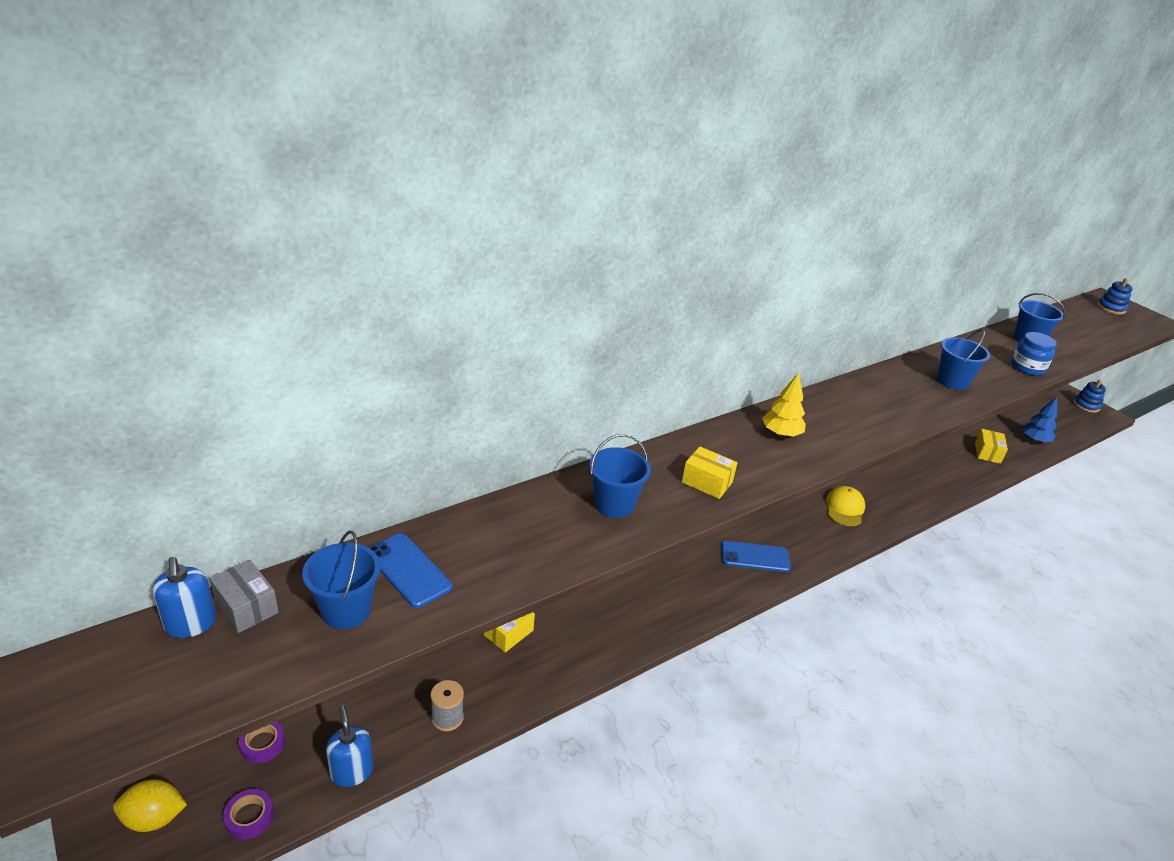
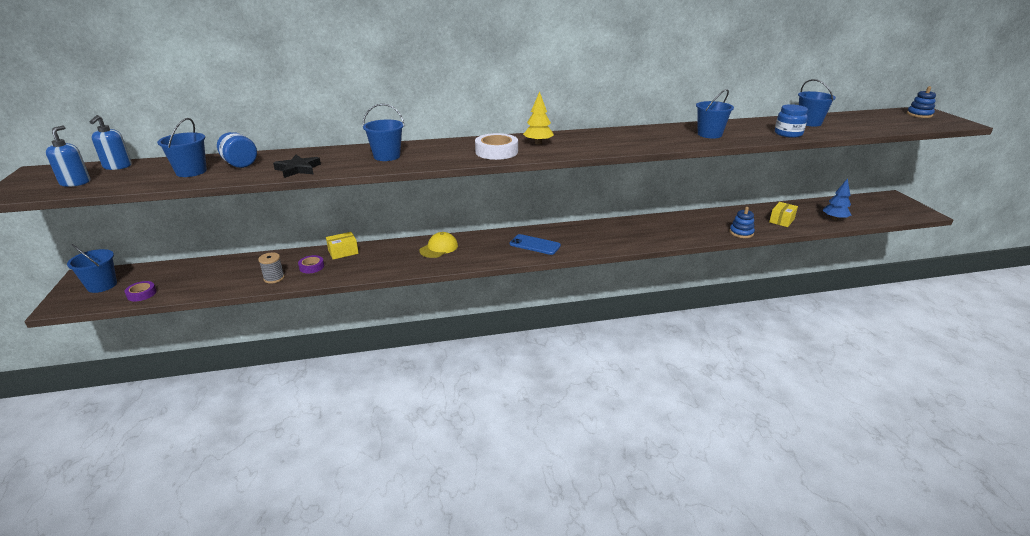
camera: 25 degrees right, 5 degrees down
yellow lemon [113,779,187,832] -> blue bucket [67,244,117,293]
grey box [209,560,279,633] -> none
purple tape [239,721,285,763] -> purple tape moved to [298,255,324,273]
blue soap dispenser [326,705,374,787] -> blue soap dispenser moved to [46,126,90,187]
blue phone [369,533,452,608] -> blue jar [217,132,257,168]
yellow box [682,447,738,499] -> none
yellow cap [826,486,865,526] -> yellow cap moved to [419,232,458,258]
blue stacking toy [1073,380,1106,413] -> blue stacking toy moved to [729,207,755,238]
none -> black star [273,155,321,178]
none -> white tape [475,133,518,160]

